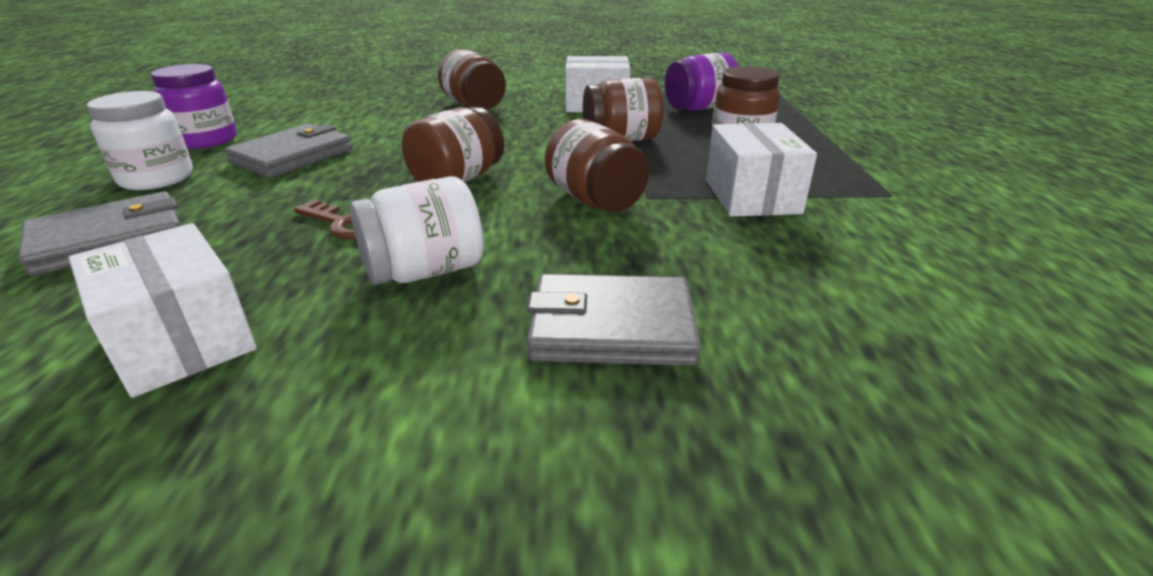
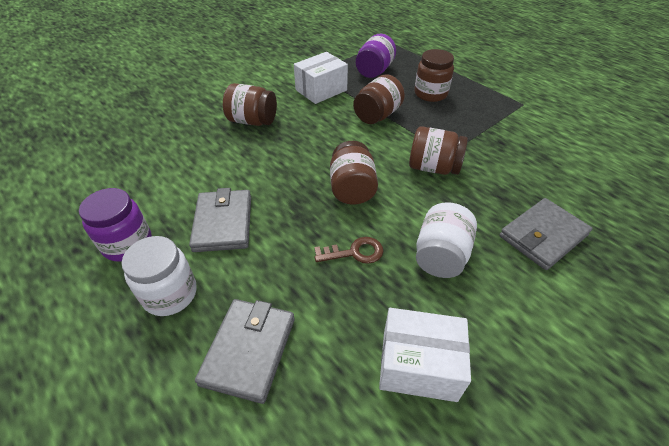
camera: 40 degrees left, 15 degrees up
white box [706,123,817,217] -> none

